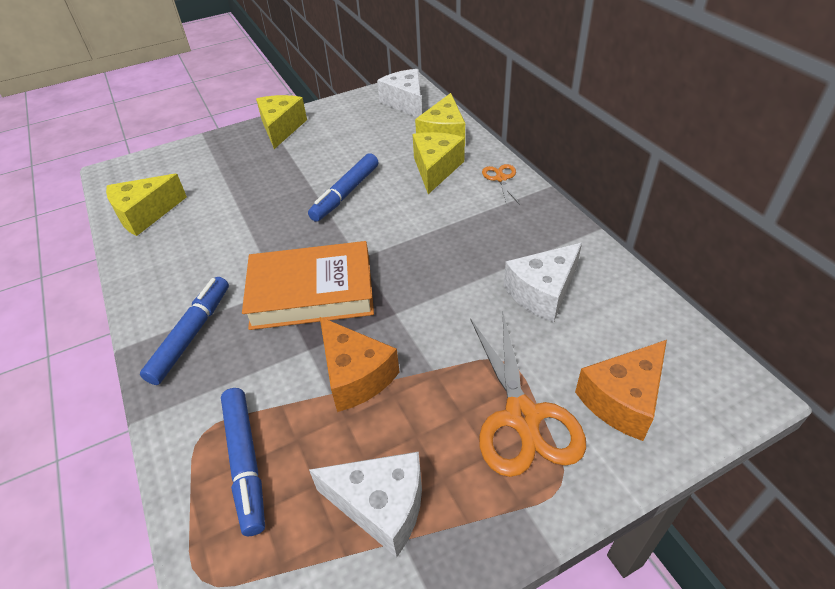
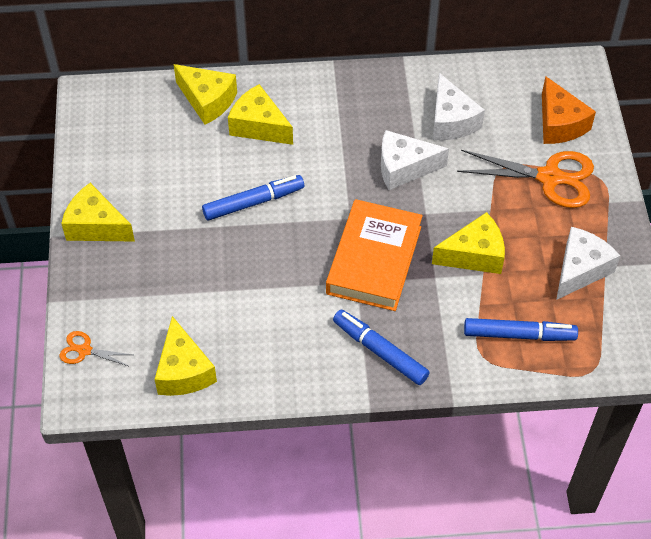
camera: 70 degrees left, 10 degrees up
blue marker [308,153,379,222] -> blue marker turned 75 degrees counterclockwise [202,175,304,221]
orange cheese [320,317,400,412] -> yellow cheese [432,212,505,274]
white cheese [377,69,421,117] -> white cheese moved to [381,130,449,190]
orange scissors [482,164,520,205] -> orange scissors moved to [59,331,133,367]

